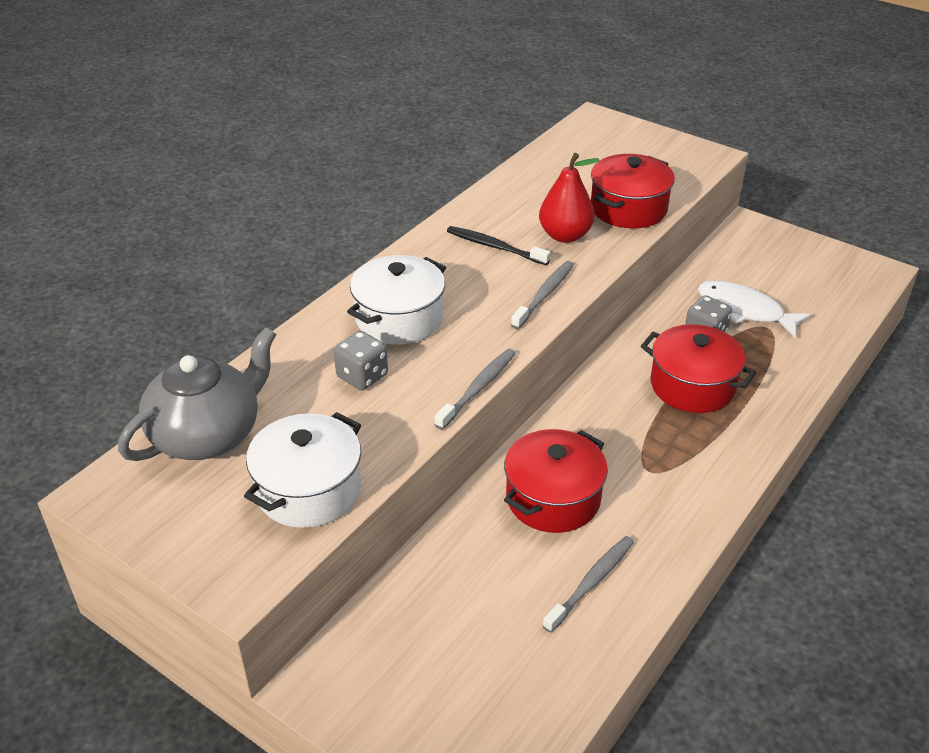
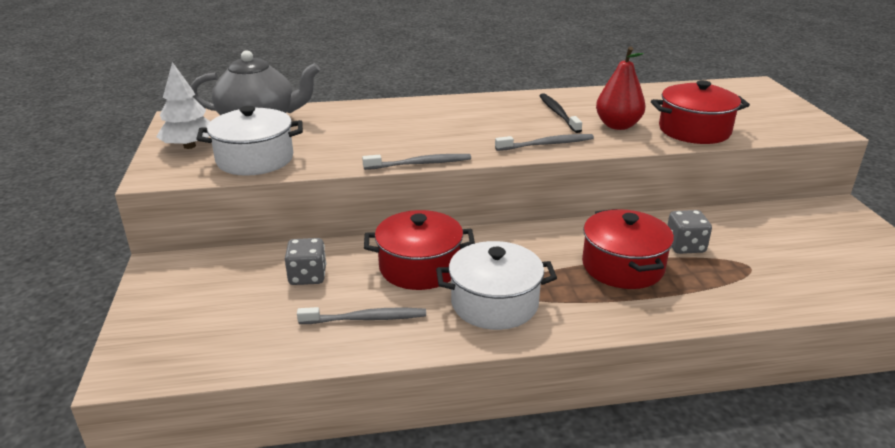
camera: 45 degrees right, 10 degrees down
grey dice [334,331,388,391] -> grey dice moved to [285,238,326,285]
white pot [347,255,446,344] -> white pot moved to [436,241,557,330]
white fish [698,280,812,338] -> none
none -> white tree [156,62,211,149]

